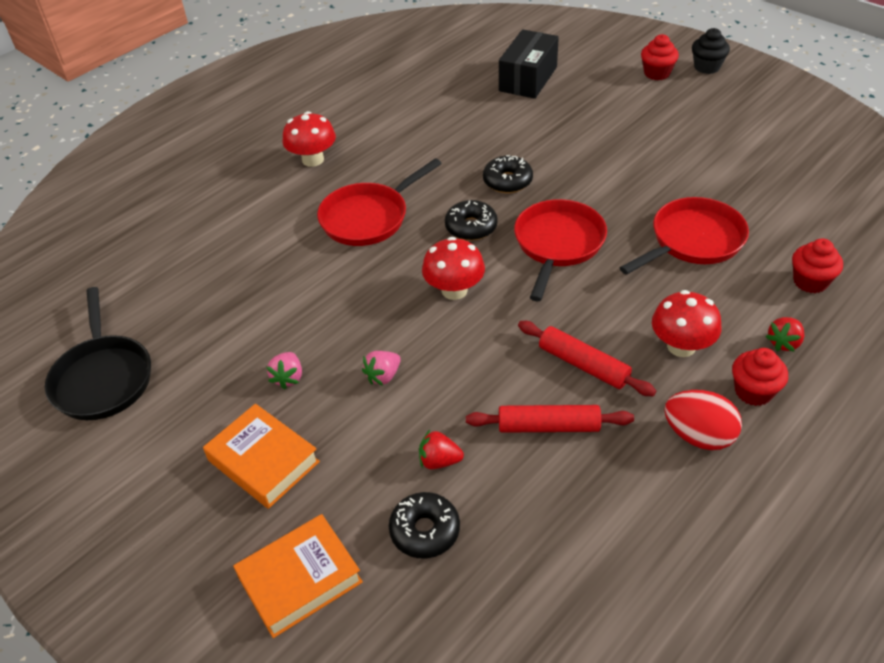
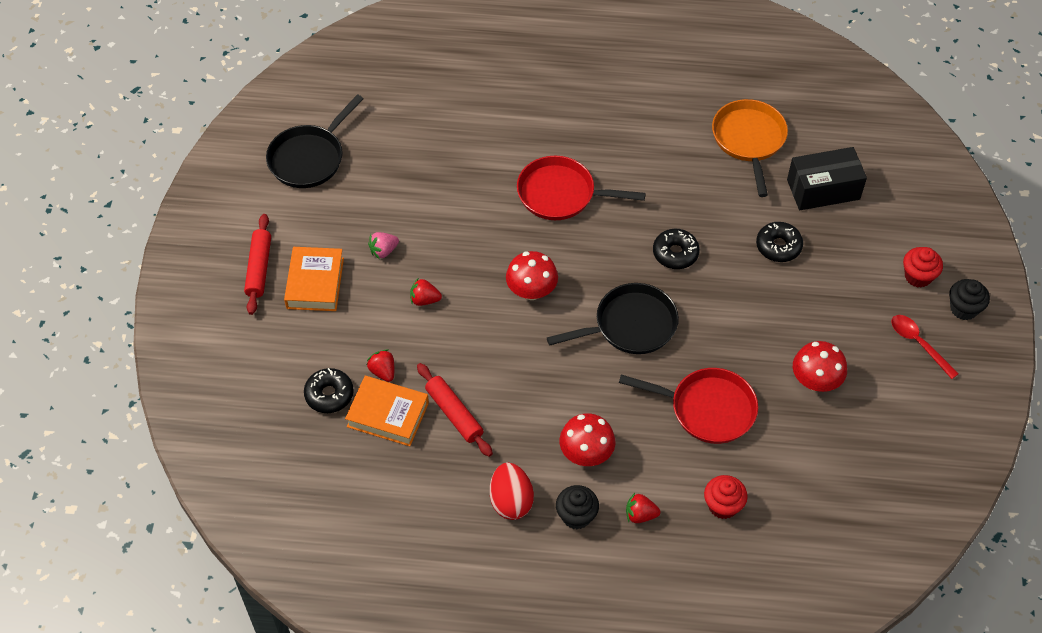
camera: 50 degrees right, 10 degrees up
orange book [233,514,363,638] -> orange book moved to [345,376,429,446]
red mushroom [283,111,336,167] -> red mushroom moved to [793,341,847,392]
pink strawberry [362,351,401,386] -> red strawberry [410,278,442,306]
black donut [445,200,498,241] -> black donut moved to [756,222,803,262]
red pan [514,199,607,301] -> black pan [547,283,679,354]
red rolling pin [518,321,656,396] -> red rolling pin moved to [244,214,271,315]
red cupcake [732,348,788,406] -> black cupcake [556,485,599,529]
none -> orange pan [712,99,788,197]
none -> red spoon [891,315,959,379]

